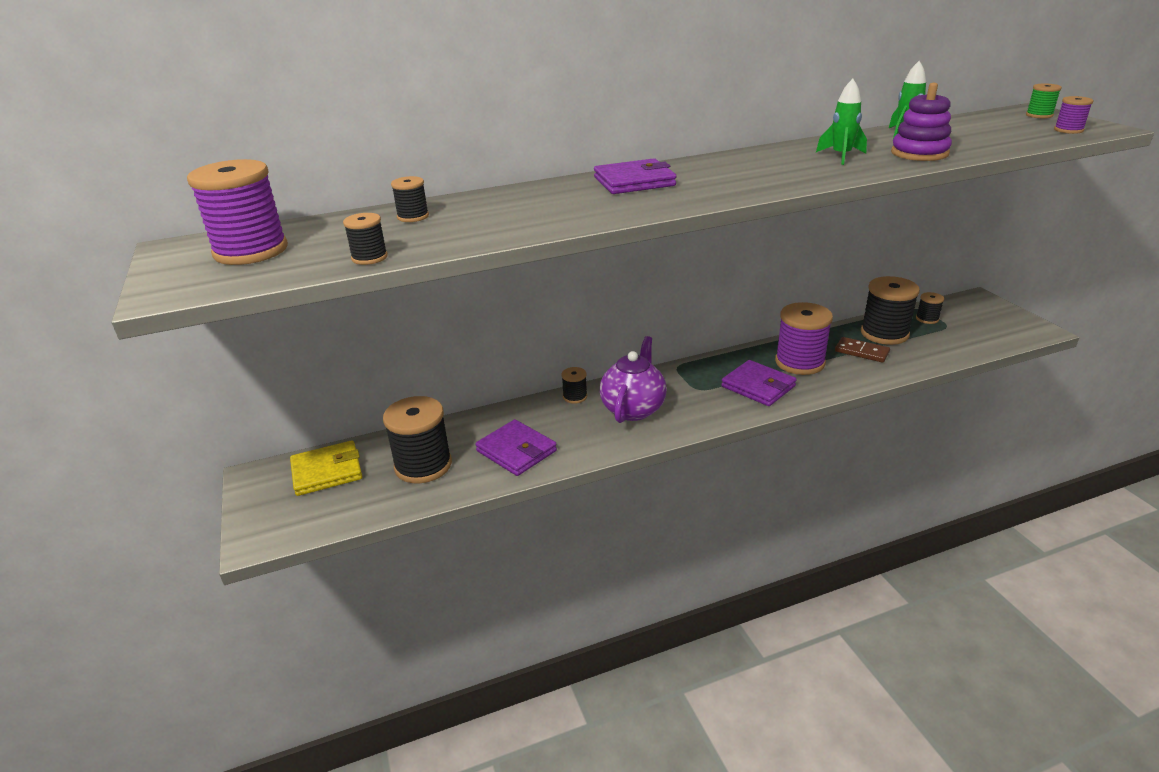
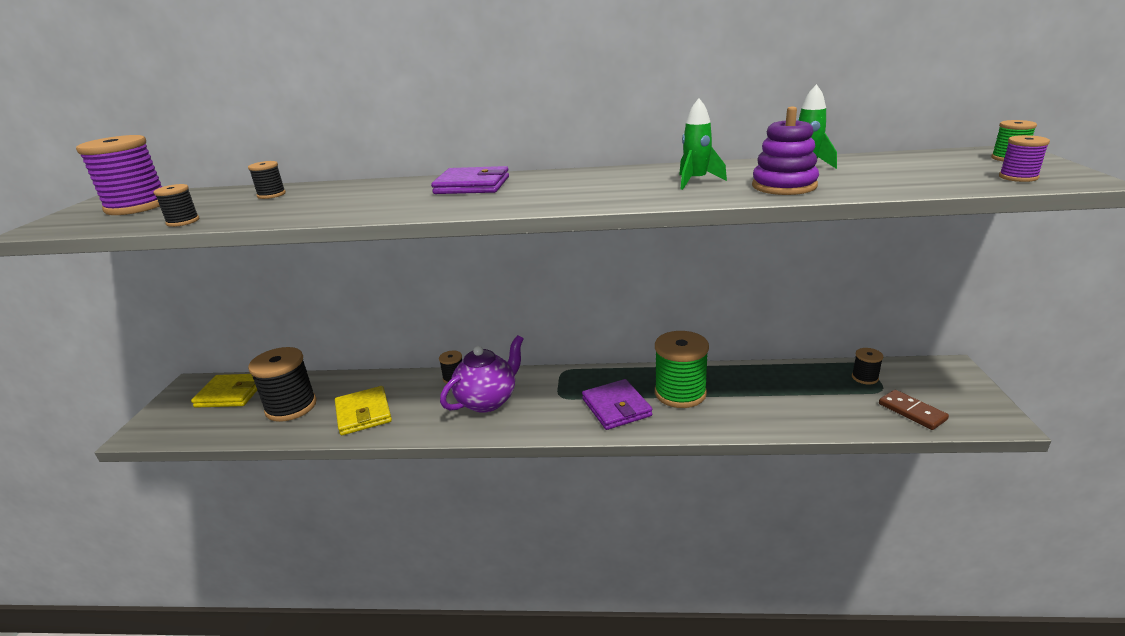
camera: 25 degrees right, 5 degrees down
purple wallet [475,419,557,476] -> yellow wallet [335,386,392,435]
purple spool [775,302,833,375] -> green spool [655,331,709,408]
brown domino [835,337,890,363] -> brown domino moved to [879,390,949,430]
black spool [861,276,920,345] -> none

